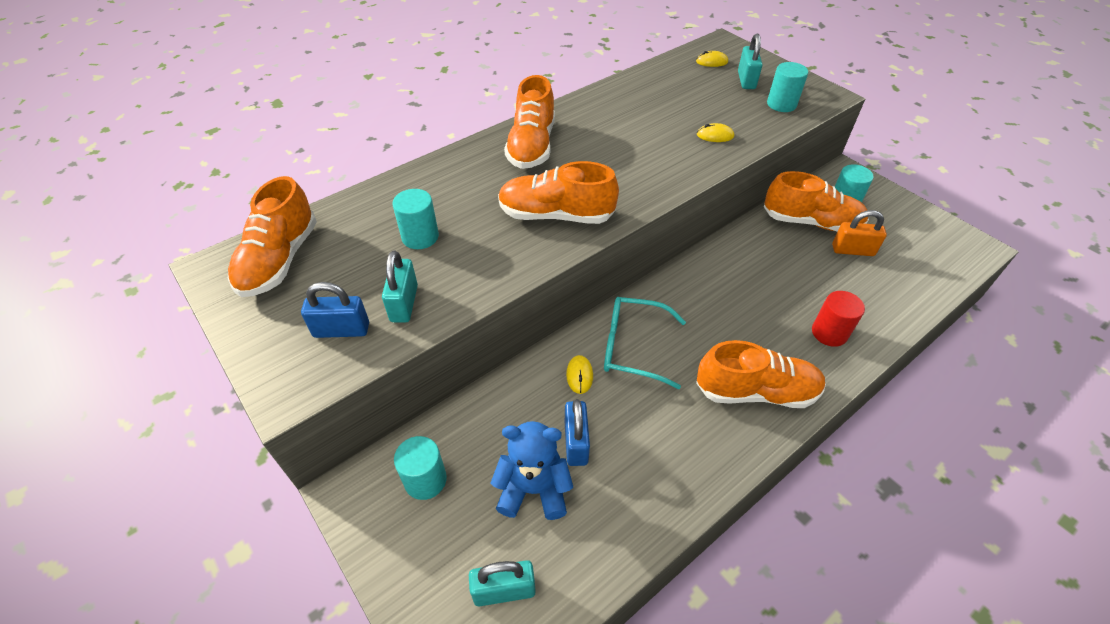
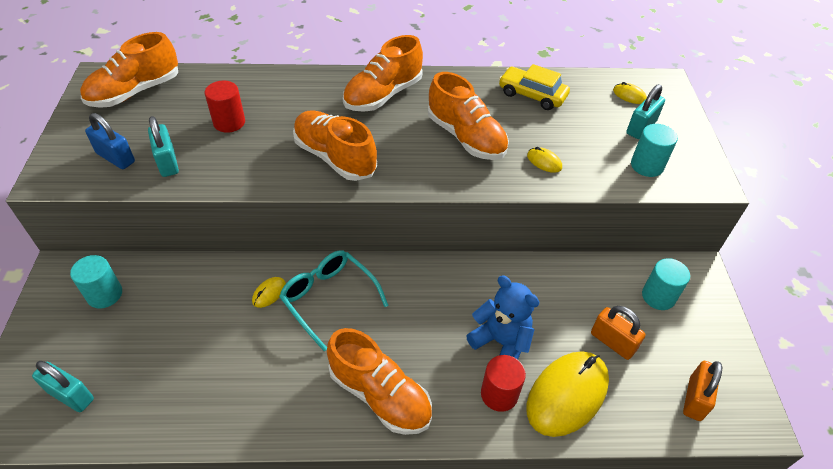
camera: 35 degrees right, 0 degrees up
turquoise padlock [382,250,418,323] -> turquoise padlock turned 60 degrees counterclockwise [148,116,179,177]
turquoise cylinder [392,189,439,249] -> red cylinder [204,81,245,133]
blue teddy bear [491,421,573,520] -> blue teddy bear moved to [466,276,539,360]
blue padlock [565,399,590,466] -> none
orange shoe [764,171,869,232] -> orange shoe moved to [428,72,509,160]
none -> yellow car [499,64,570,110]
none -> yellow mouse [527,351,609,437]
none -> orange padlock [683,361,722,421]

